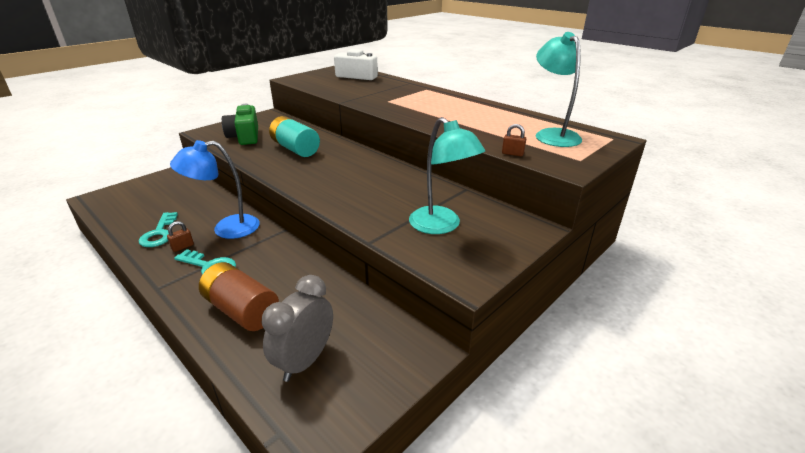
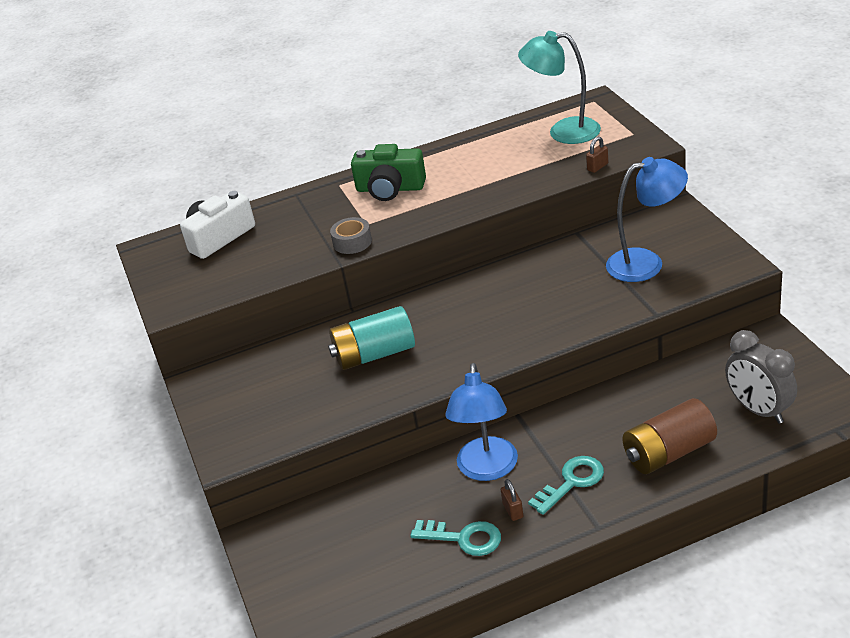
camera: 60 degrees left, 5 degrees up
green camera [222,104,258,145] -> green camera moved to [351,144,426,201]
turquoise lamp [409,117,485,234] -> blue lamp [606,157,688,282]
none -> grey tape [330,217,372,254]

